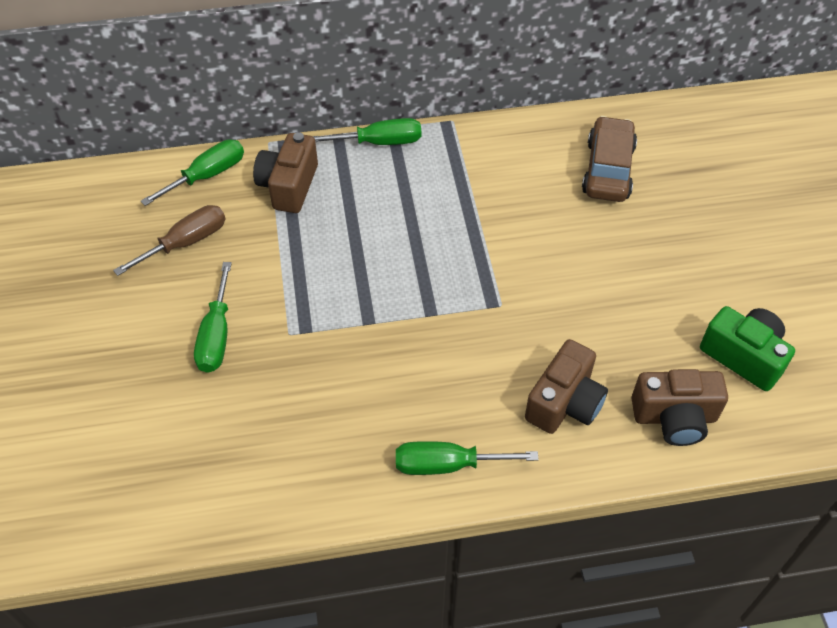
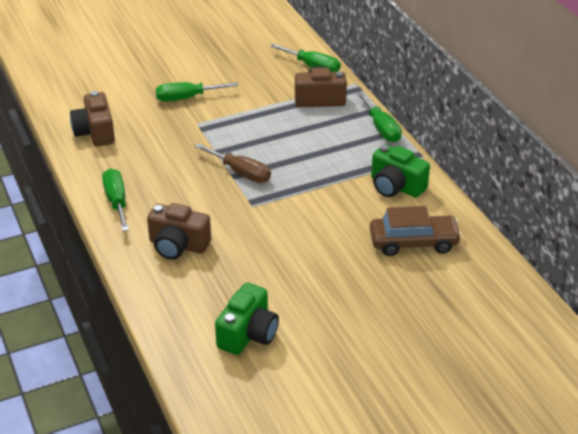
camera: 75 degrees right, 15 degrees down
brown screwdriver [113,205,225,276] -> brown screwdriver moved to [195,143,271,183]
brown camera [631,369,728,446] -> brown camera moved to [70,91,115,146]
none -> green camera [371,144,430,198]

